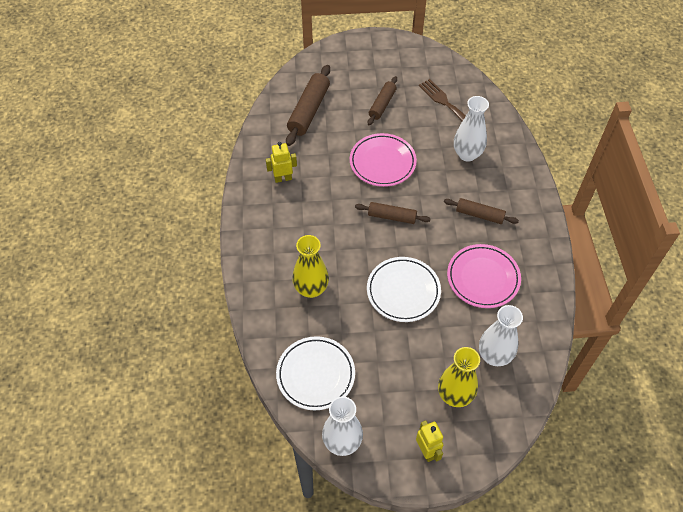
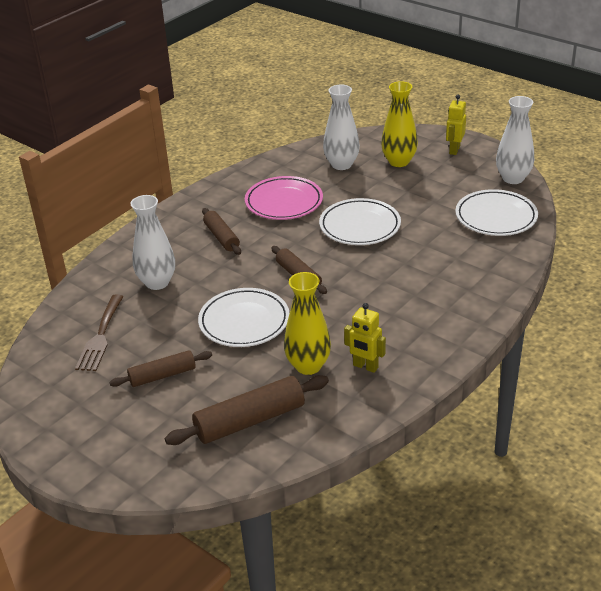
camera: 135 degrees left, 20 degrees down
yellow vase [292,235,329,298] -> yellow vase moved to [284,272,331,375]
pink plate [350,133,417,187] -> white plate [198,288,289,347]

